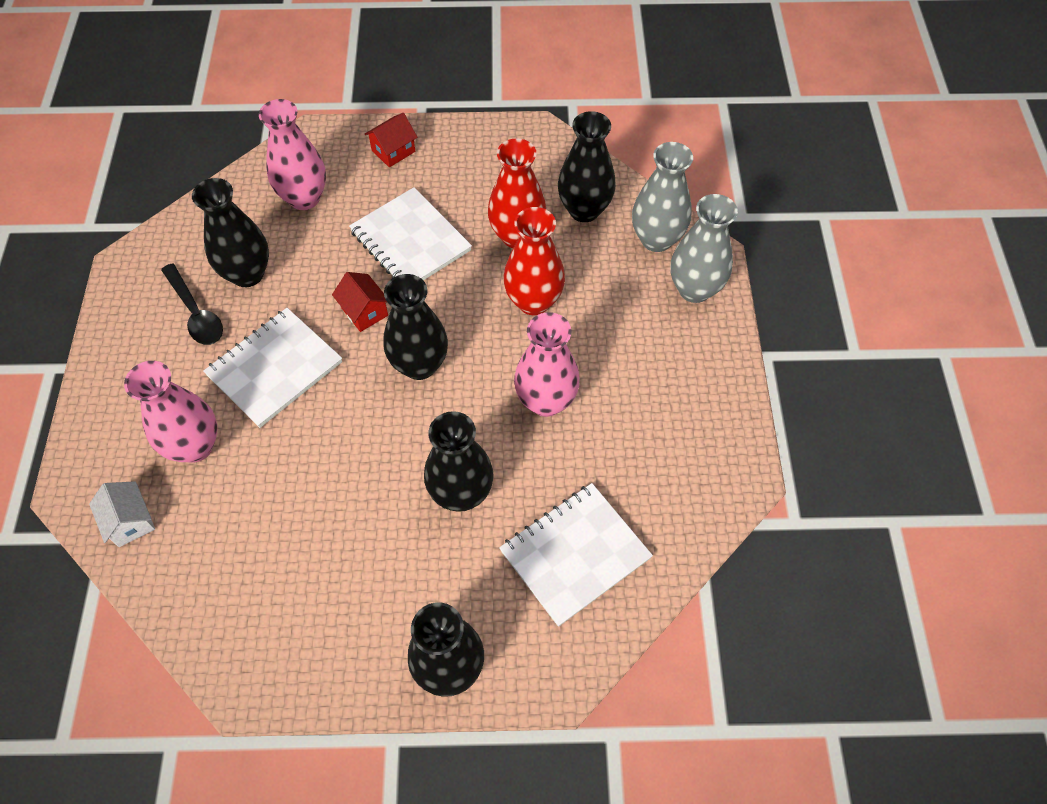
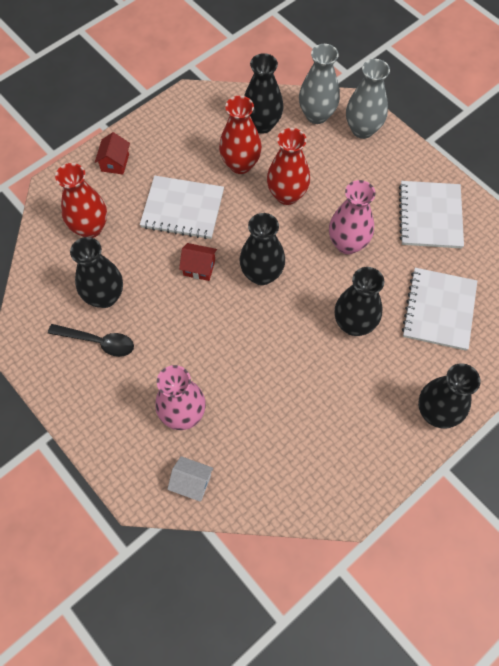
camera: 40 degrees left, 5 degrees up
white notebook [203,308,342,428] -> white notebook moved to [399,181,464,249]
pink vase [259,99,326,210] -> red vase [55,163,107,238]

